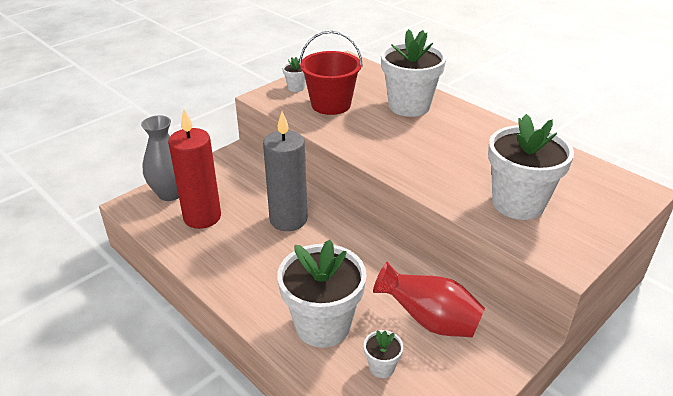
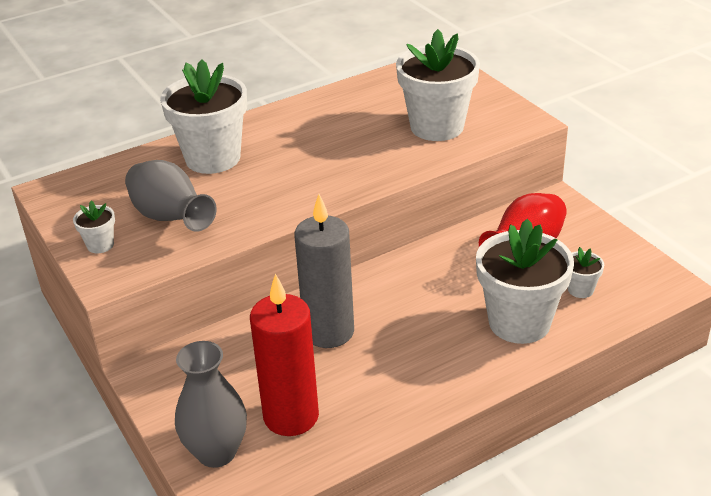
camera: 75 degrees left, 0 degrees up
red bucket [299,31,363,115] -> grey vase [125,160,217,232]

